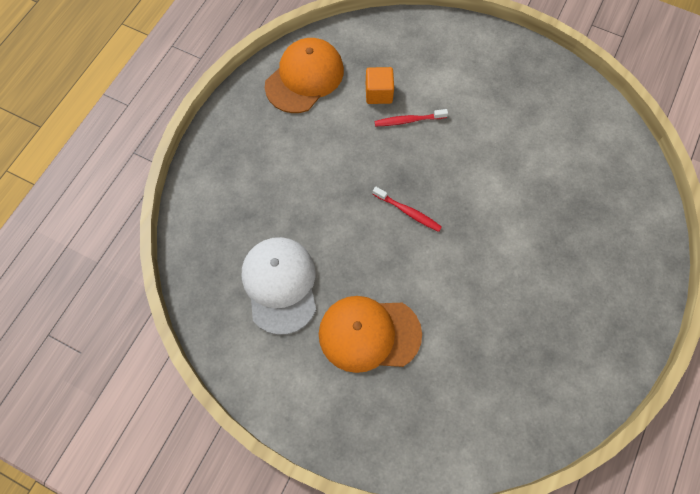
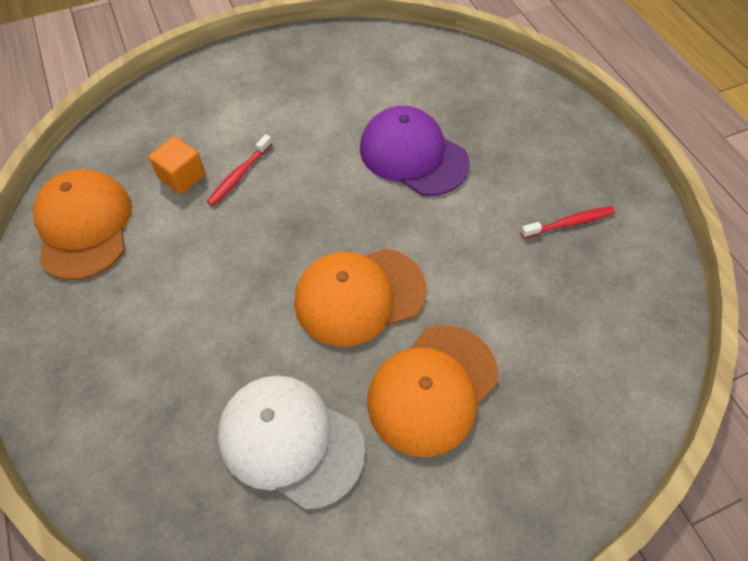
camera: 50 degrees left, 10 degrees down
red toothbrush [373,187,442,232] -> red toothbrush moved to [520,206,615,238]
none -> orange cap [294,248,427,347]
none -> purple cap [360,106,470,196]

